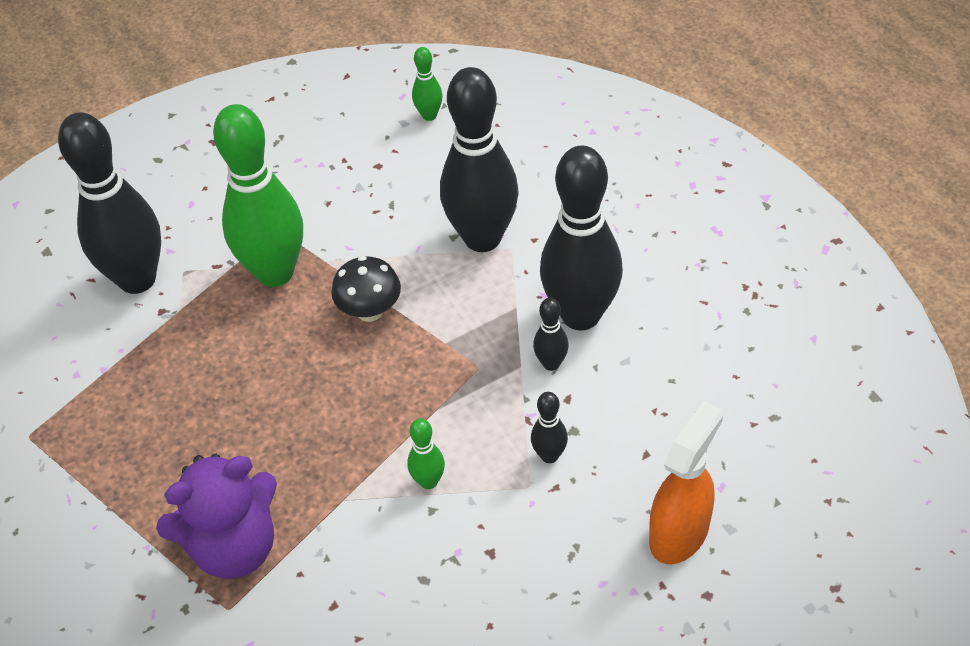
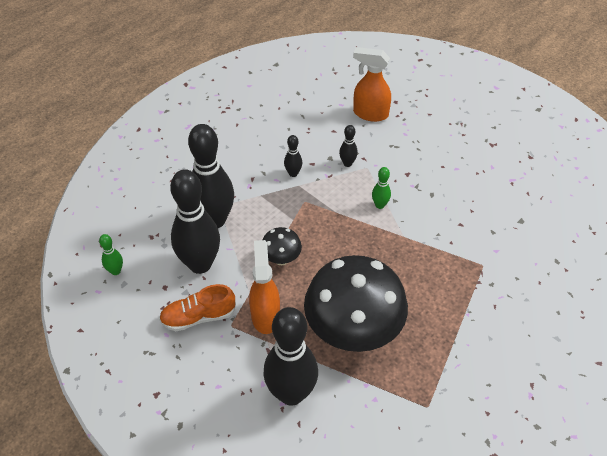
camera: 110 degrees left, 0 degrees up
purple teddy bear [156,454,277,579] -> none
green bowling pin [213,104,303,287] -> orange spray bottle [249,240,280,334]
black bowling pin [540,145,623,330] -> black bowling pin moved to [170,169,220,274]
none -> orange shoe [159,284,236,331]
none -> black mushroom [304,255,408,352]

